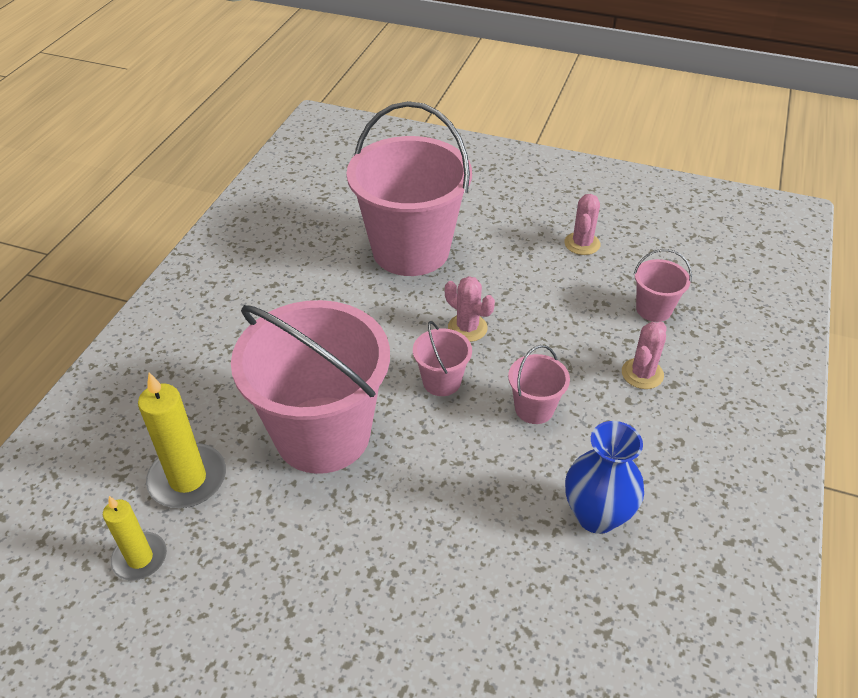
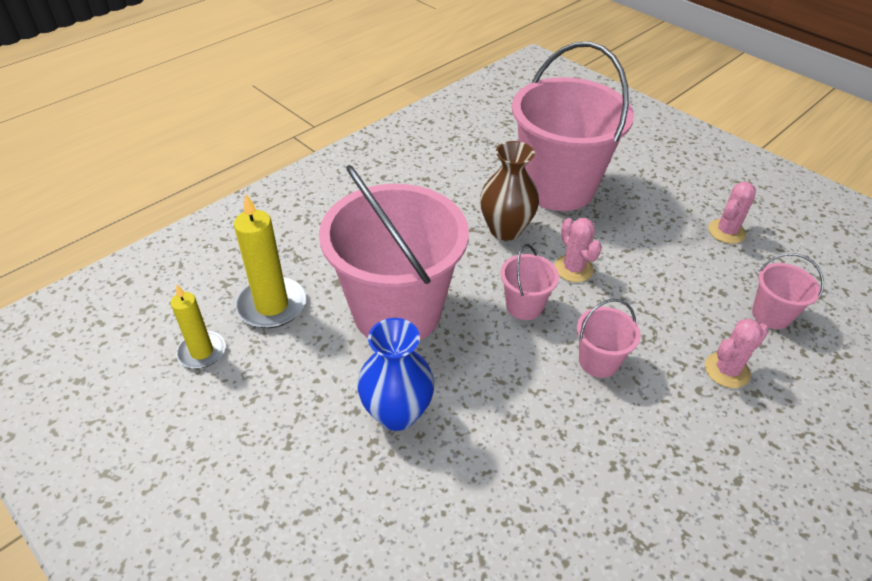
camera: 25 degrees right, 0 degrees up
blue vase [565,421,644,534] -> blue vase moved to [357,318,435,431]
none -> brown vase [480,141,539,241]

